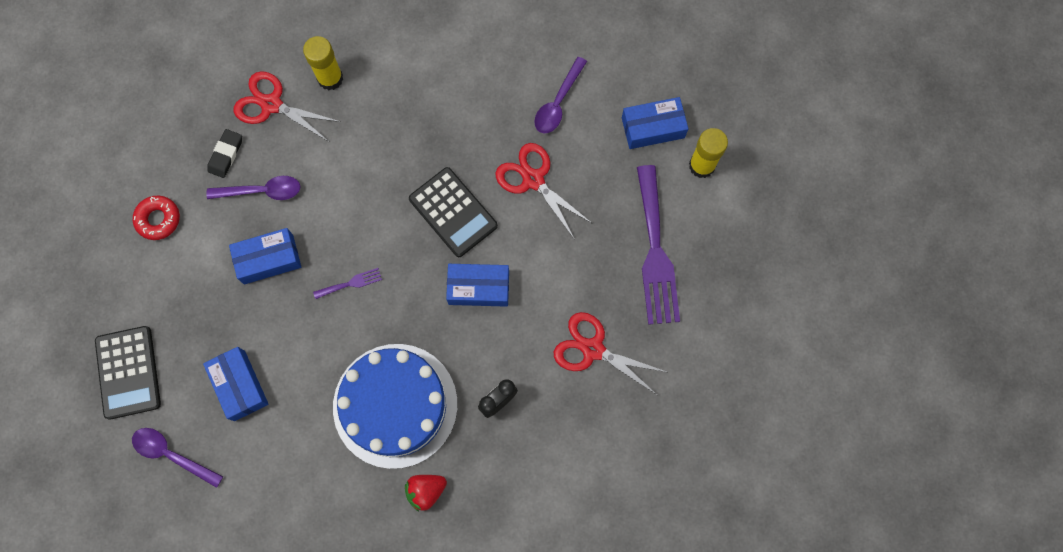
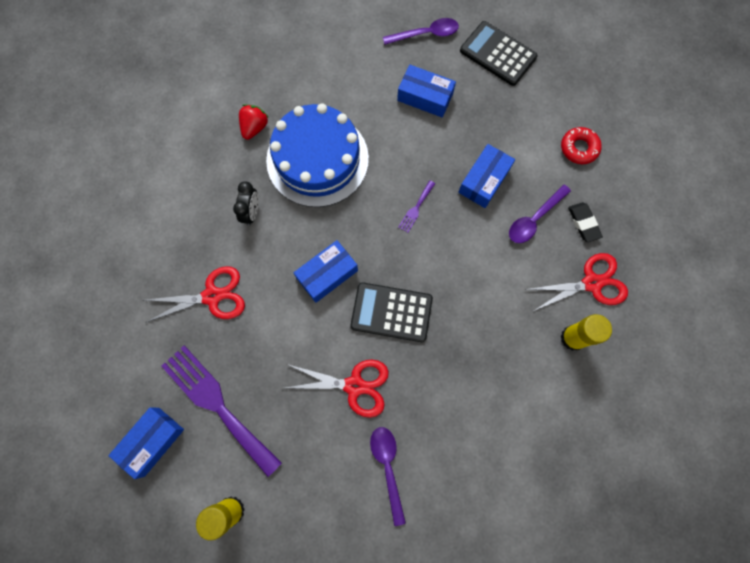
camera: 140 degrees right, 0 degrees up
blue box [622,97,688,149] -> blue box moved to [108,407,184,479]

